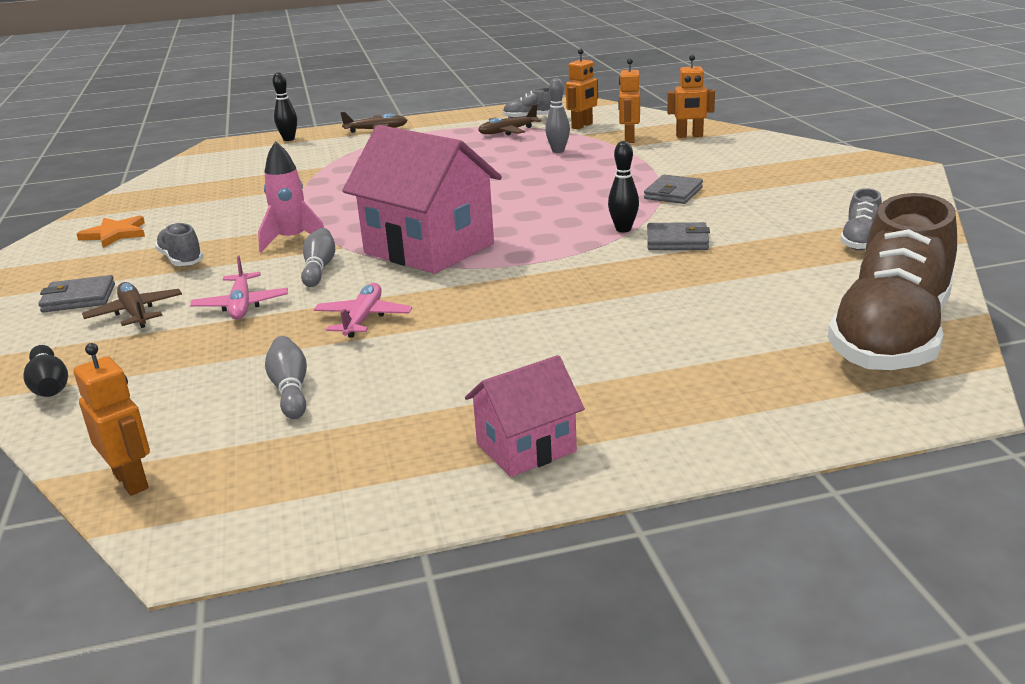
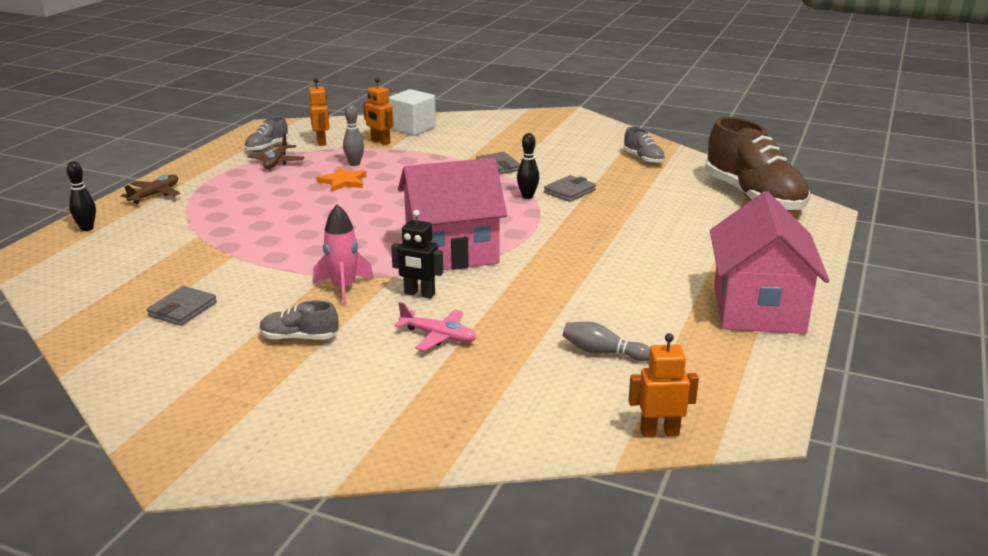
camera: 55 degrees left, 0 degrees up
black bowling pin [23,345,68,397] -> none
grey wallet [38,275,115,312] -> grey wallet moved to [147,286,217,326]
orange star [77,215,145,248] -> orange star moved to [316,167,366,192]
brown plane [82,282,182,328] -> none
grey bowling pin [301,228,335,287] -> black robot [391,210,443,299]
pink plane [314,283,412,338] -> none
pink house [465,355,585,477] -> pink house [710,191,829,334], size x1.91
orange robot [667,55,715,138] -> white cube [388,89,436,136]

